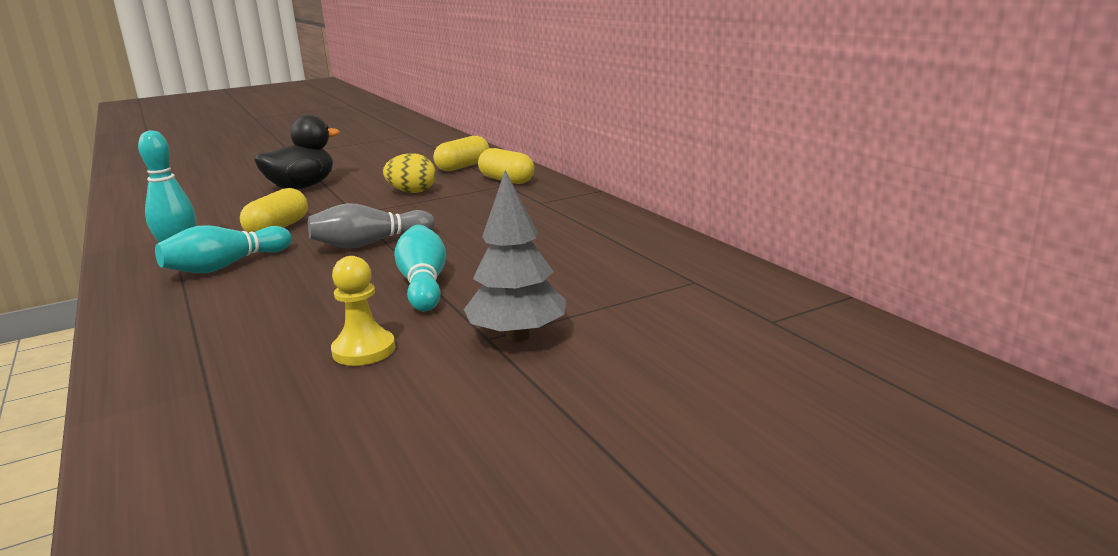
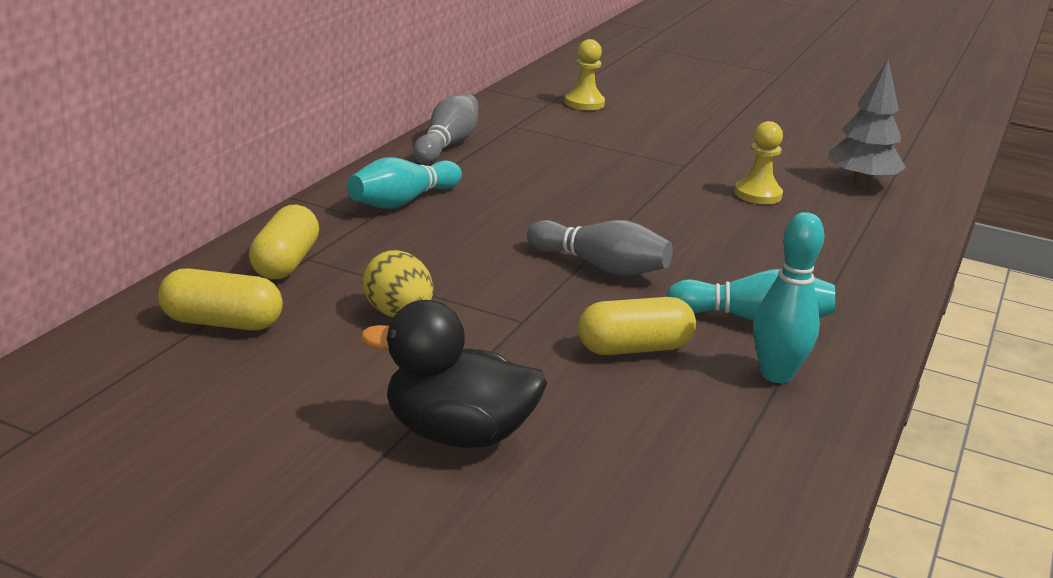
camera: 130 degrees left, 5 degrees up
turquoise bowling pin [394,225,446,311] -> turquoise bowling pin moved to [347,157,462,209]
grey tree [464,170,566,342] -> grey tree moved to [828,60,906,186]
none -> grey bowling pin [413,94,479,164]
none -> yellow pawn [564,39,605,110]

